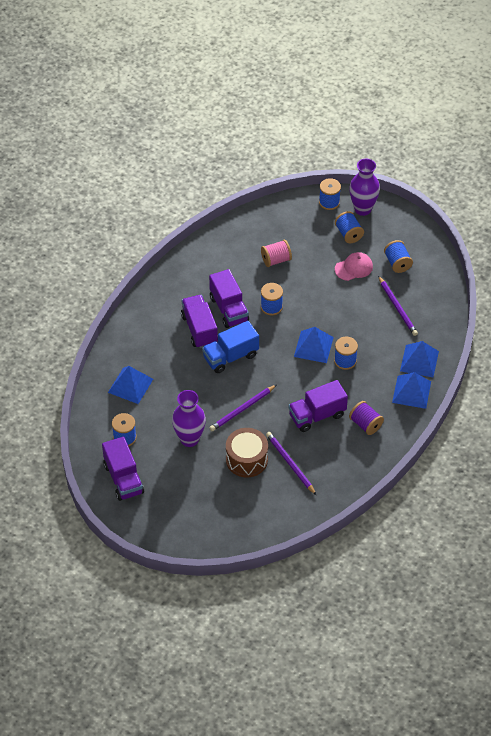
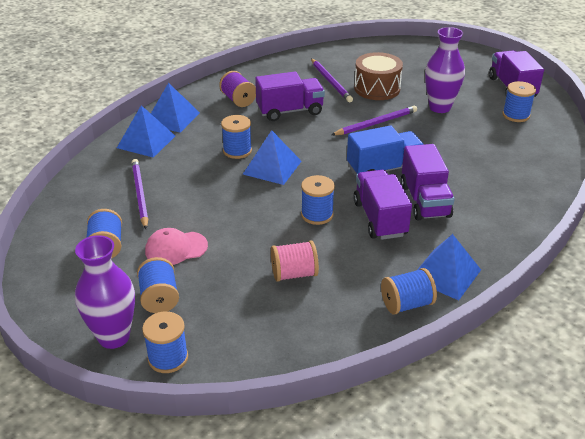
camera: 170 degrees left, 15 degrees down
blue pyramid [108,366,153,404] -> blue pyramid moved to [416,234,481,301]
none -> blue spool [381,268,437,315]

